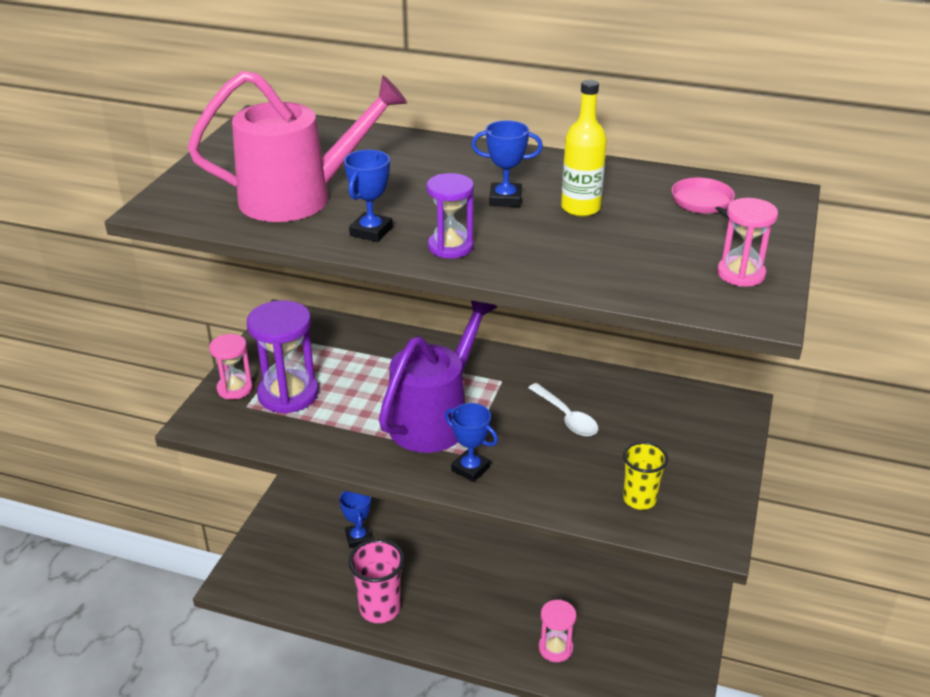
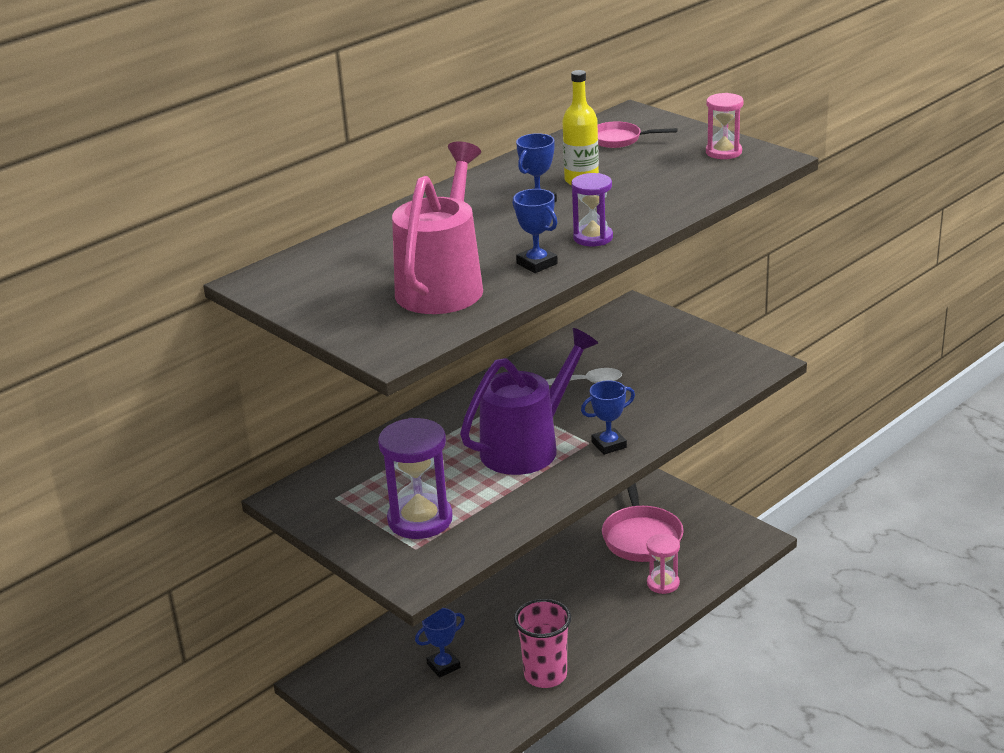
camera: 60 degrees left, 5 degrees down
pink hourglass [209,334,253,400] -> none
blue trophy [339,491,371,548] -> blue trophy turned 45 degrees counterclockwise [415,608,465,678]
purple watering can [379,301,497,453] -> purple watering can turned 75 degrees clockwise [460,328,598,475]
yellow cup [623,442,668,510] -> none
none -> pink pan [602,483,684,562]

